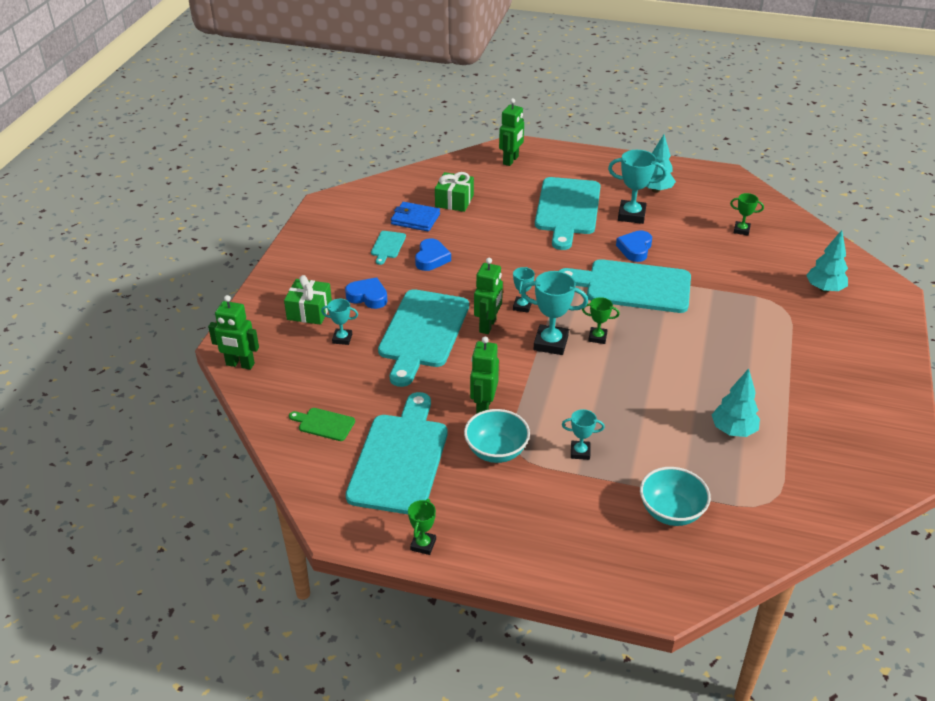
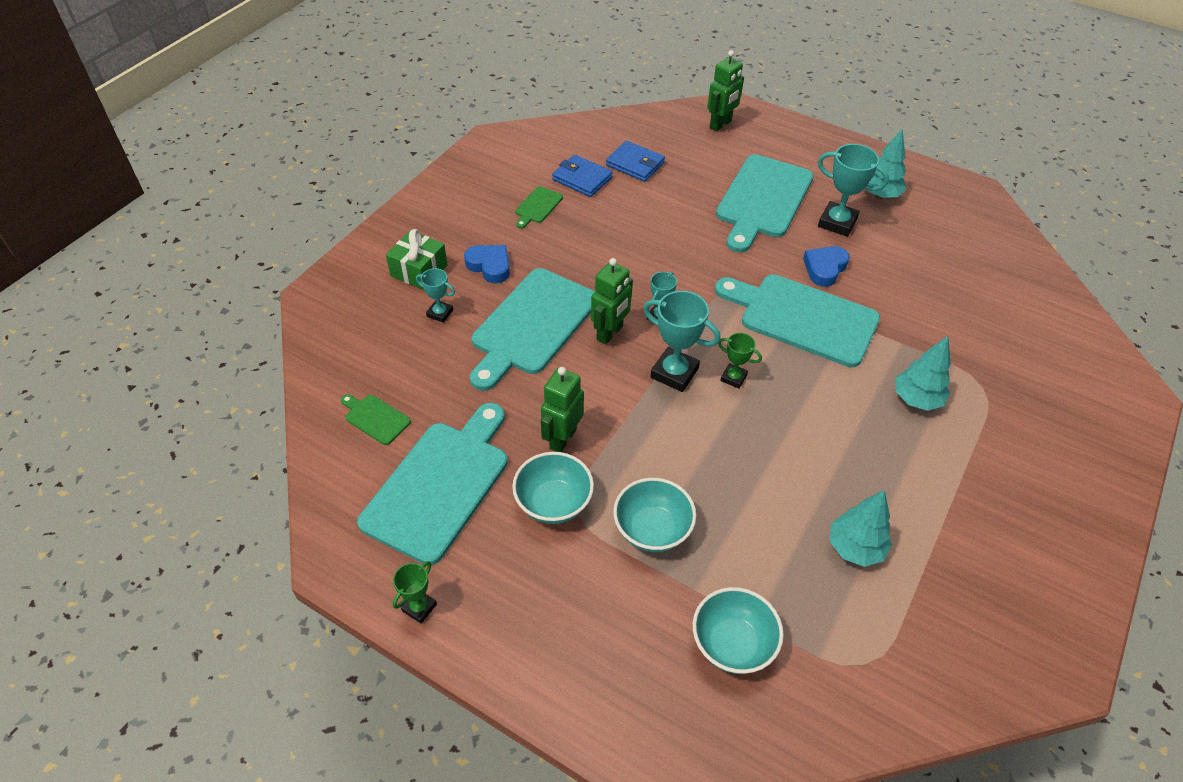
camera: 15 degrees right, 10 degrees up
green robot [208,295,259,370] -> none
turquoise cutting board [371,231,406,265] -> green cutting board [515,186,563,229]
blue heart [415,239,451,271] -> none
green gift [435,172,474,212] -> blue wallet [606,141,665,182]
turquoise trophy [562,409,605,460] -> turquoise bowl [613,478,696,552]
green trophy [730,193,764,235] -> none
turquoise tree [806,230,848,292] -> turquoise tree moved to [896,336,951,411]

